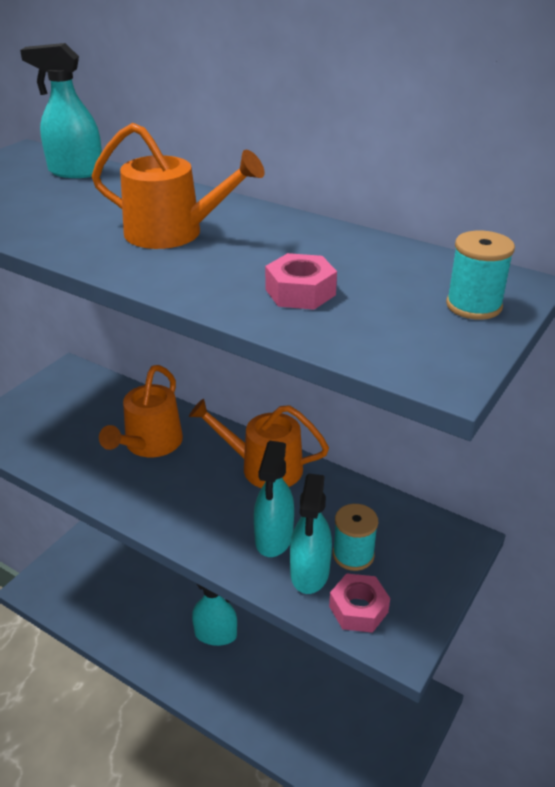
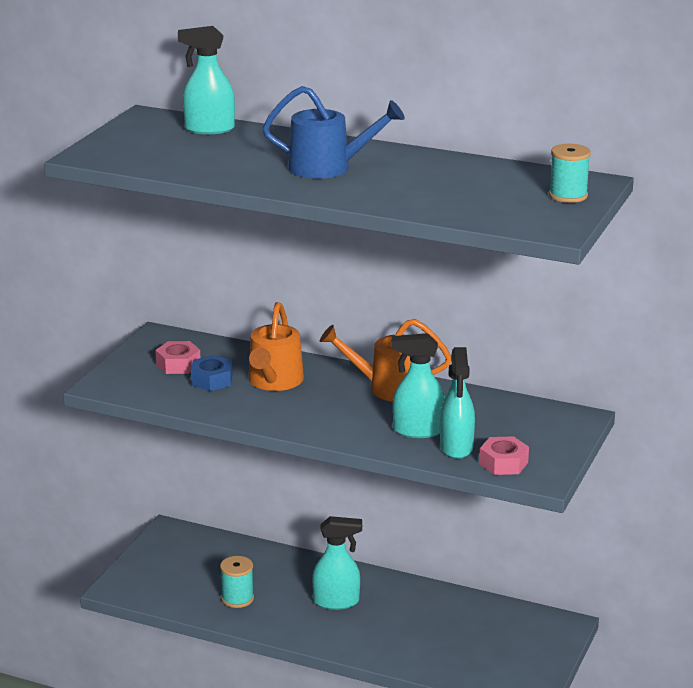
camera: 10 degrees left, 10 degrees down
orange watering can [92,123,265,249] -> blue watering can [263,86,405,179]
turquoise spray bottle [254,441,294,557] -> turquoise spray bottle turned 90 degrees clockwise [392,333,445,438]
pink nut [265,253,337,310] -> pink nut moved to [155,341,200,374]
turquoise spool [333,504,378,571] -> turquoise spool moved to [220,556,254,608]
none -> blue nut [191,355,233,391]

